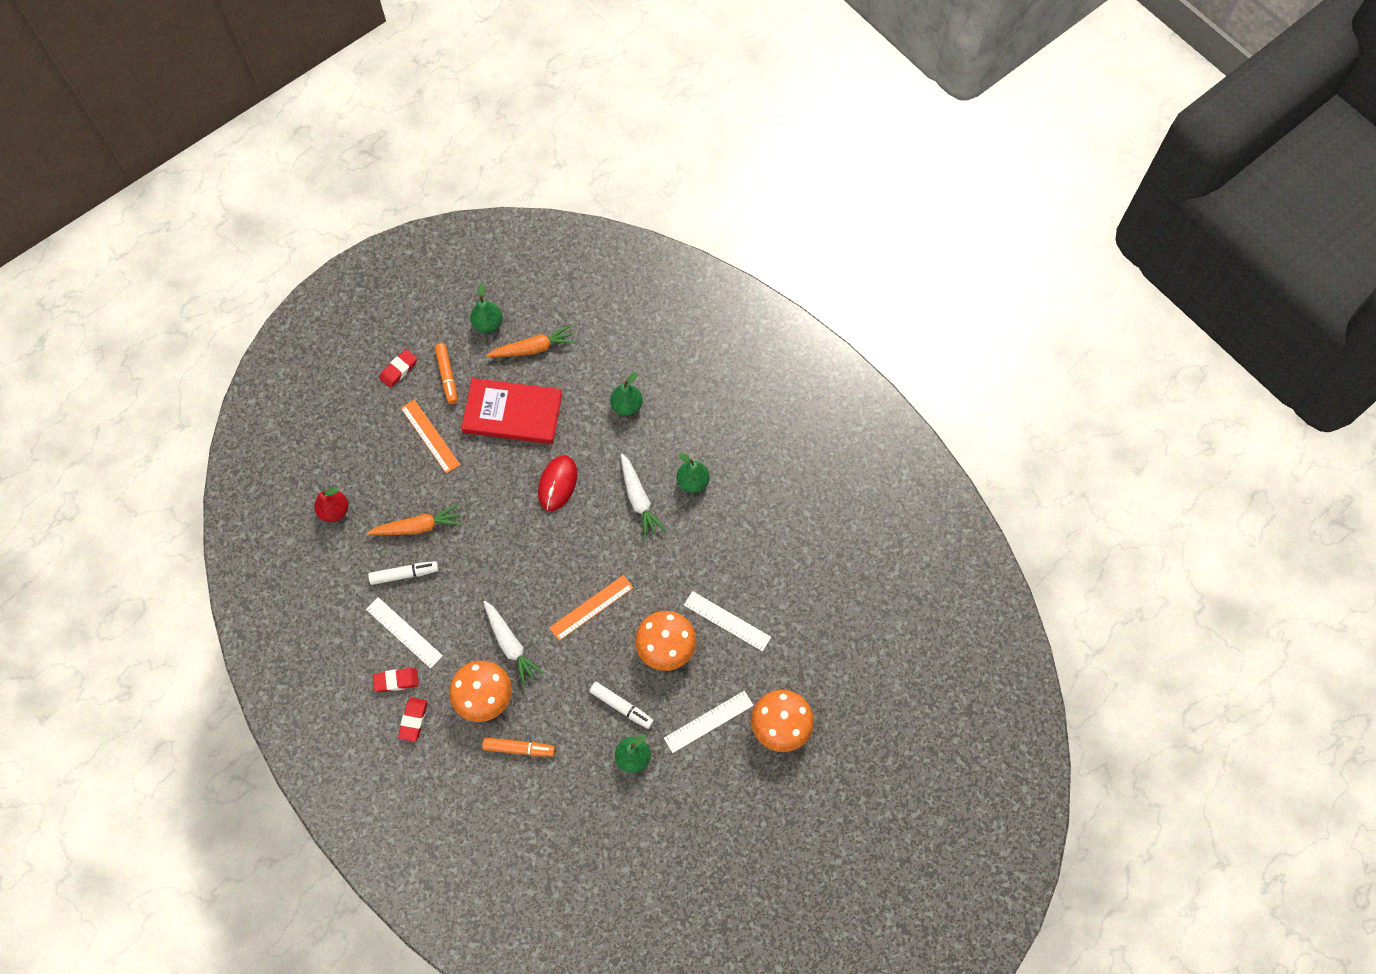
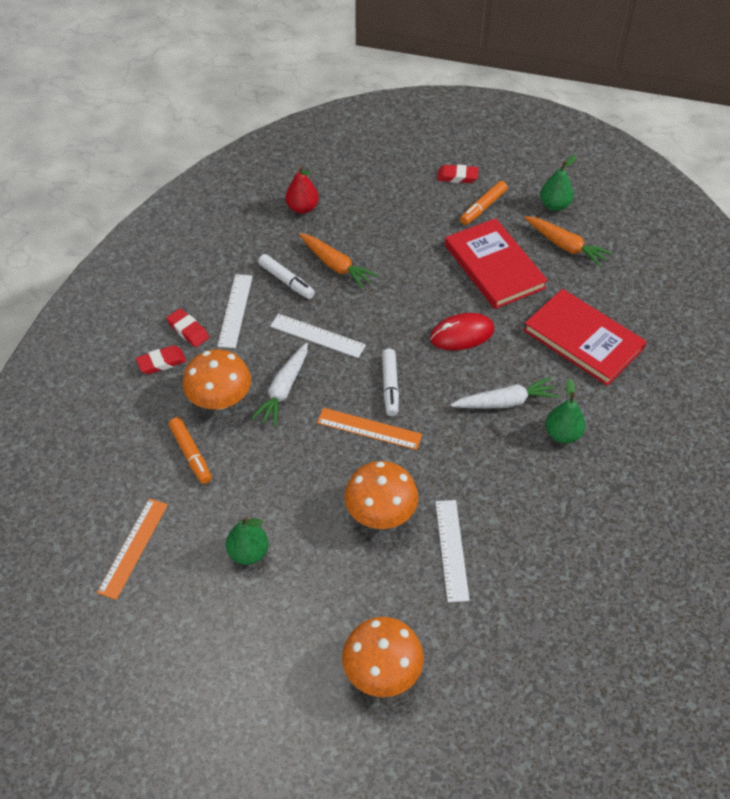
camera: 55 degrees right, 15 degrees down
orange ruler [401,399,460,474] -> orange ruler moved to [97,498,168,600]
white marker [589,682,654,729] -> white marker moved to [382,349,399,416]
green pear [610,372,643,416] -> red book [523,289,647,386]
white carrot [621,454,666,539] -> white carrot turned 135 degrees counterclockwise [451,377,559,408]
white ruler [664,691,754,753] -> white ruler moved to [270,314,366,358]

